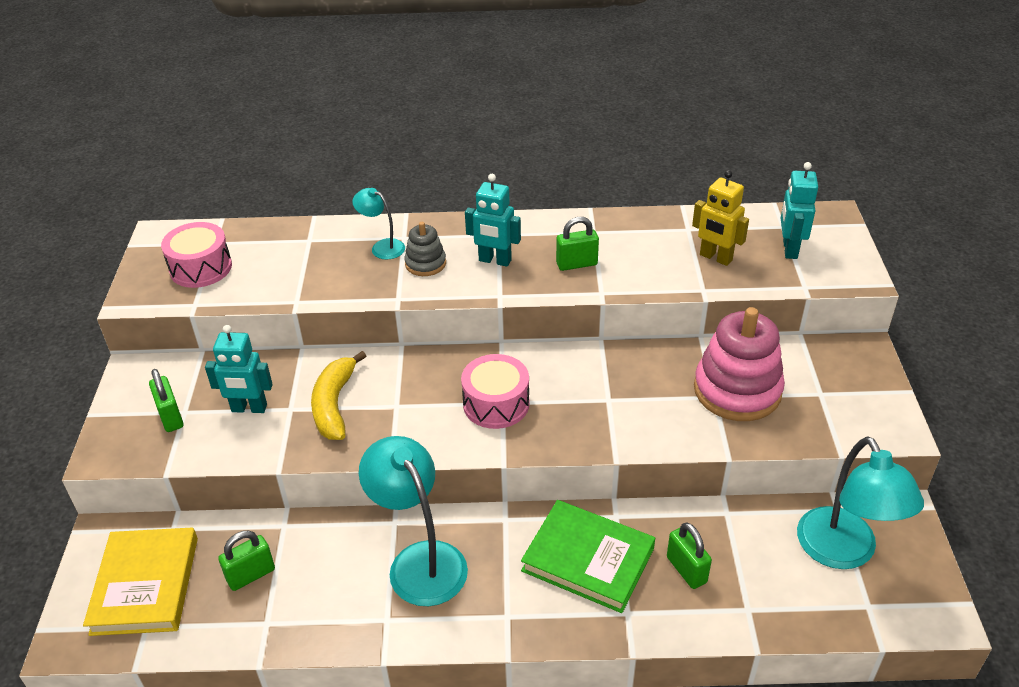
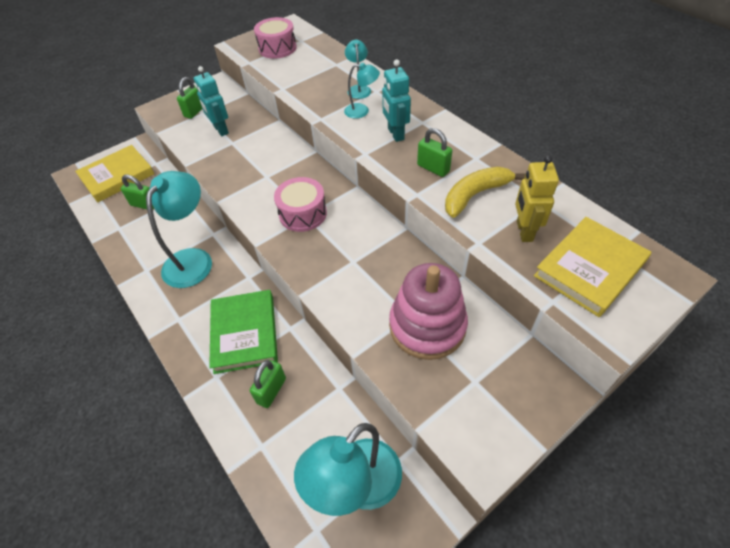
camera: 55 degrees right, 10 degrees up
yellow banana [311,351,366,440] -> yellow banana moved to [445,167,525,218]
grey stacking toy [404,222,446,276] -> turquoise lamp [344,63,380,119]
turquoise robot [781,162,818,259] -> yellow book [534,217,651,317]

